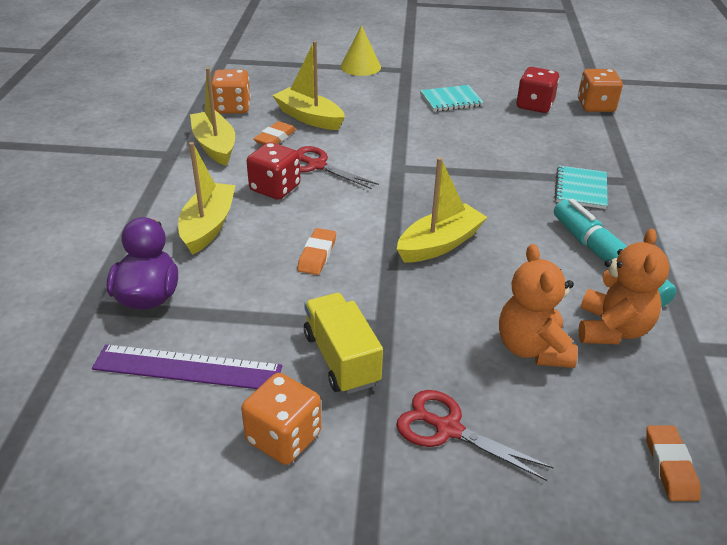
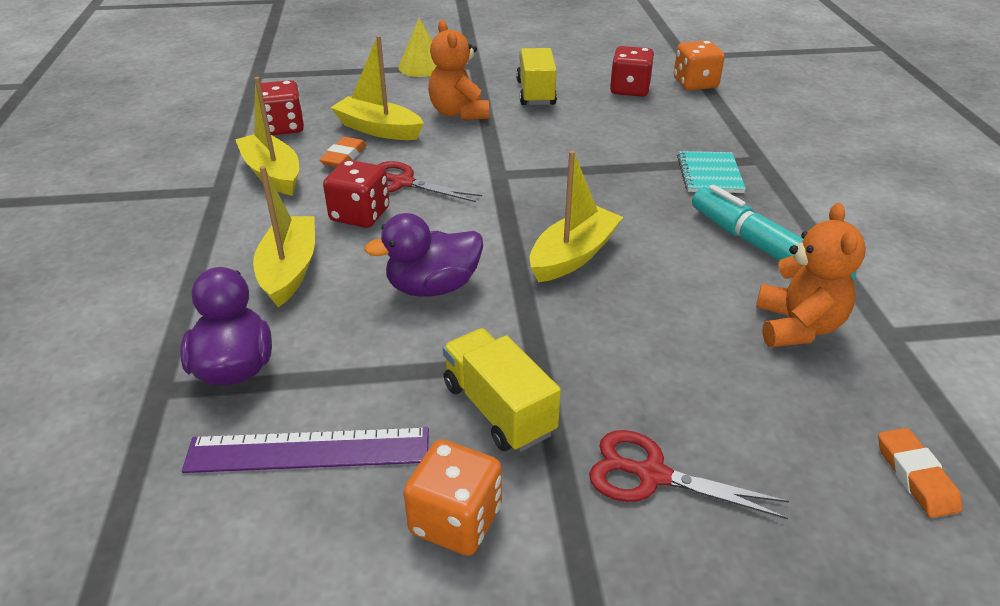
camera: 10 degrees left, 0 degrees up
orange dice [212,70,251,114] -> red dice [260,80,304,135]
orange eraser [297,228,336,275] -> purple duck [364,213,483,297]
turquoise notebook [420,85,484,112] -> yellow truck [516,48,557,105]
orange teddy bear [499,244,578,368] -> orange teddy bear moved to [428,20,489,120]

